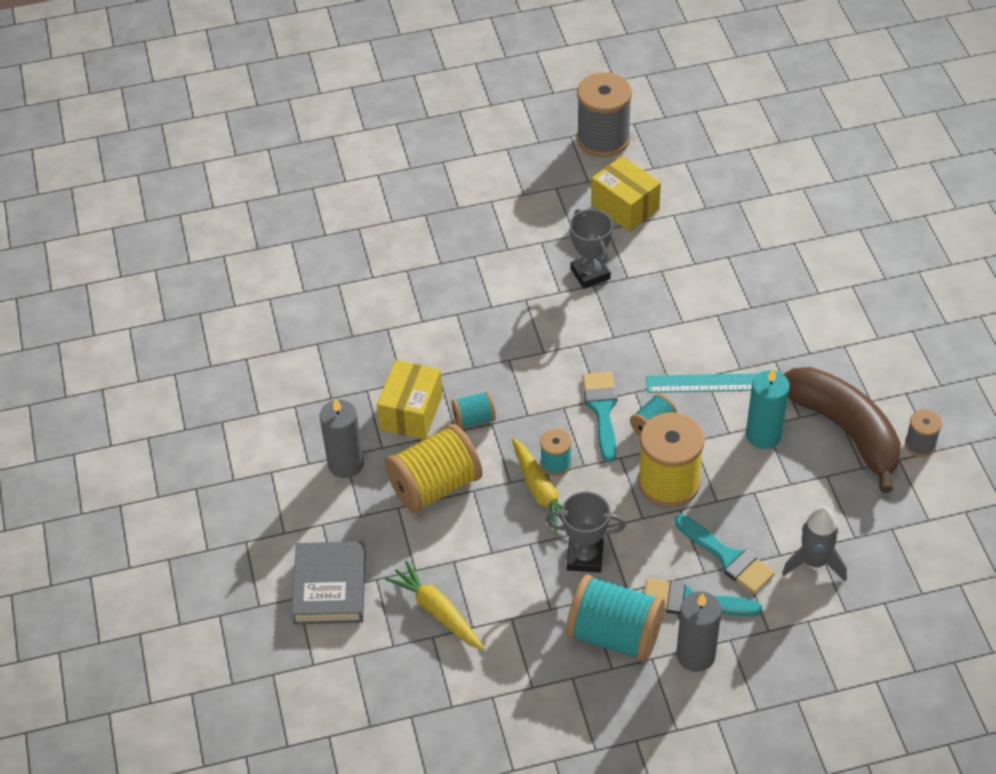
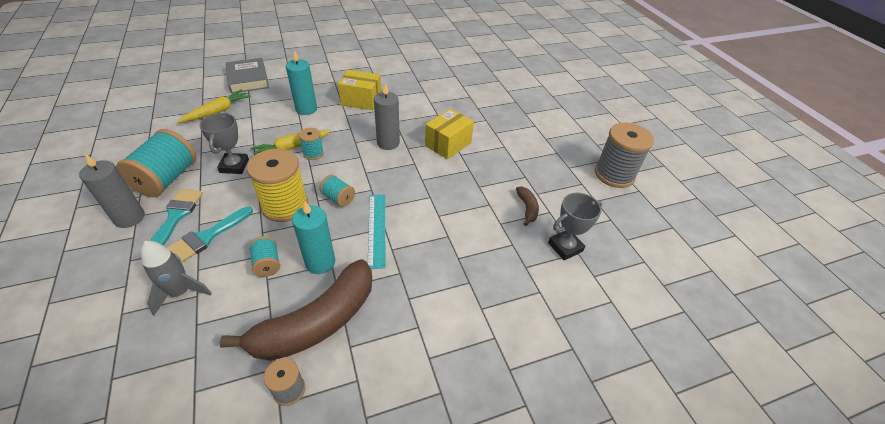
camera: 80 degrees right, 5 degrees down
grey book [291,541,366,625] -> grey book turned 75 degrees clockwise [226,58,269,94]
grey candle [320,398,364,478] -> grey candle moved to [374,83,400,150]
yellow spool [385,424,482,513] -> turquoise candle [286,50,317,115]
turquoise spool [452,391,496,429] -> turquoise spool moved to [249,236,280,277]
grey trophy [570,209,613,289] -> grey trophy moved to [548,193,602,260]
turquoise brush [582,372,617,462] -> none
yellow box [591,156,661,232] -> yellow box moved to [425,109,474,159]
none -> brown banana [516,186,539,226]

